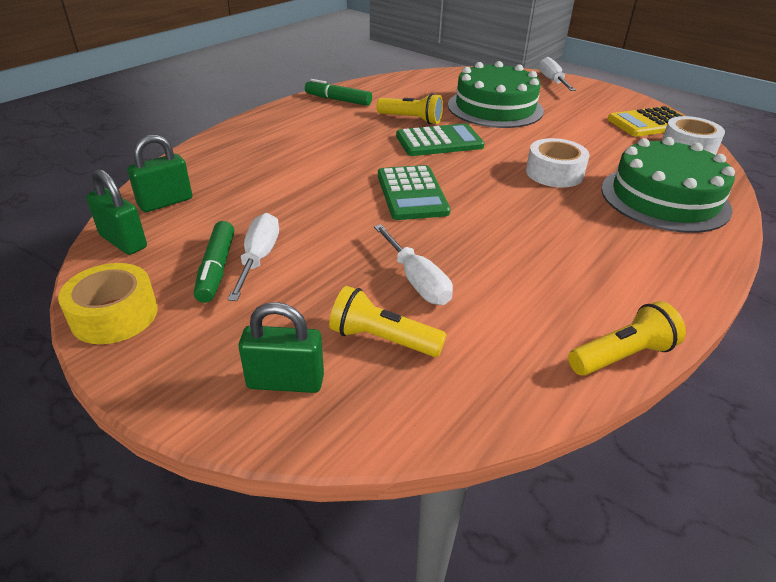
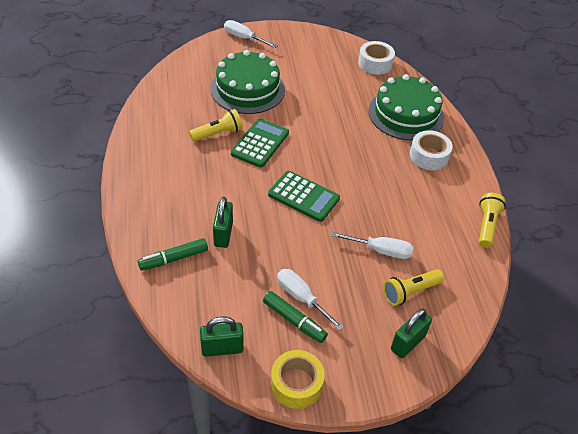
camera: 50 degrees left, 10 degrees up
green padlock [127,134,192,212] -> green padlock moved to [213,197,233,248]
green marker [305,79,372,106] -> green marker moved to [138,238,208,271]
white tape [526,138,590,188] -> white tape moved to [409,130,453,170]
yellow calculator [608,106,684,137] -> none

